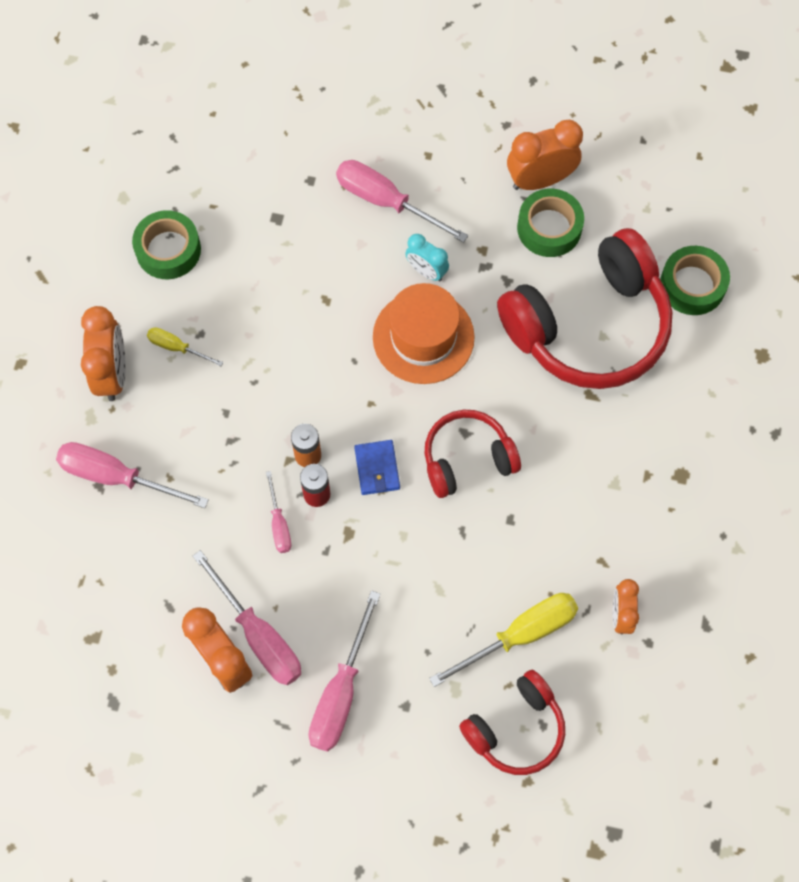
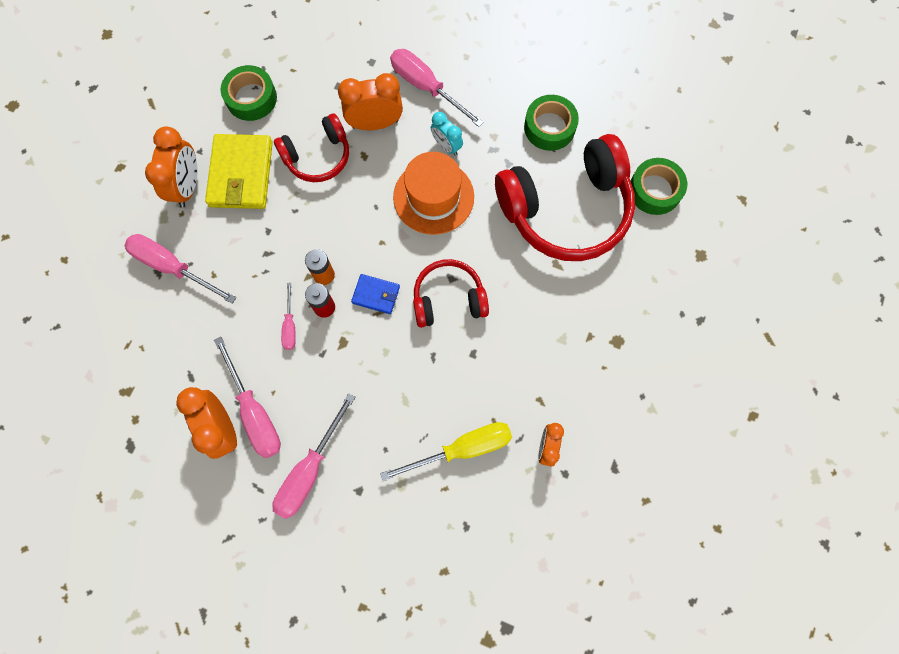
camera: 10 degrees right, 5 degrees up
yellow screwdriver [147,327,223,366] -> yellow wallet [205,134,273,209]
blue wallet [354,440,400,495] -> blue wallet turned 75 degrees counterclockwise [351,274,400,314]
red headphones [459,670,565,775] -> red headphones moved to [274,113,349,182]
orange clock [507,120,583,190] -> orange clock moved to [338,73,403,130]

